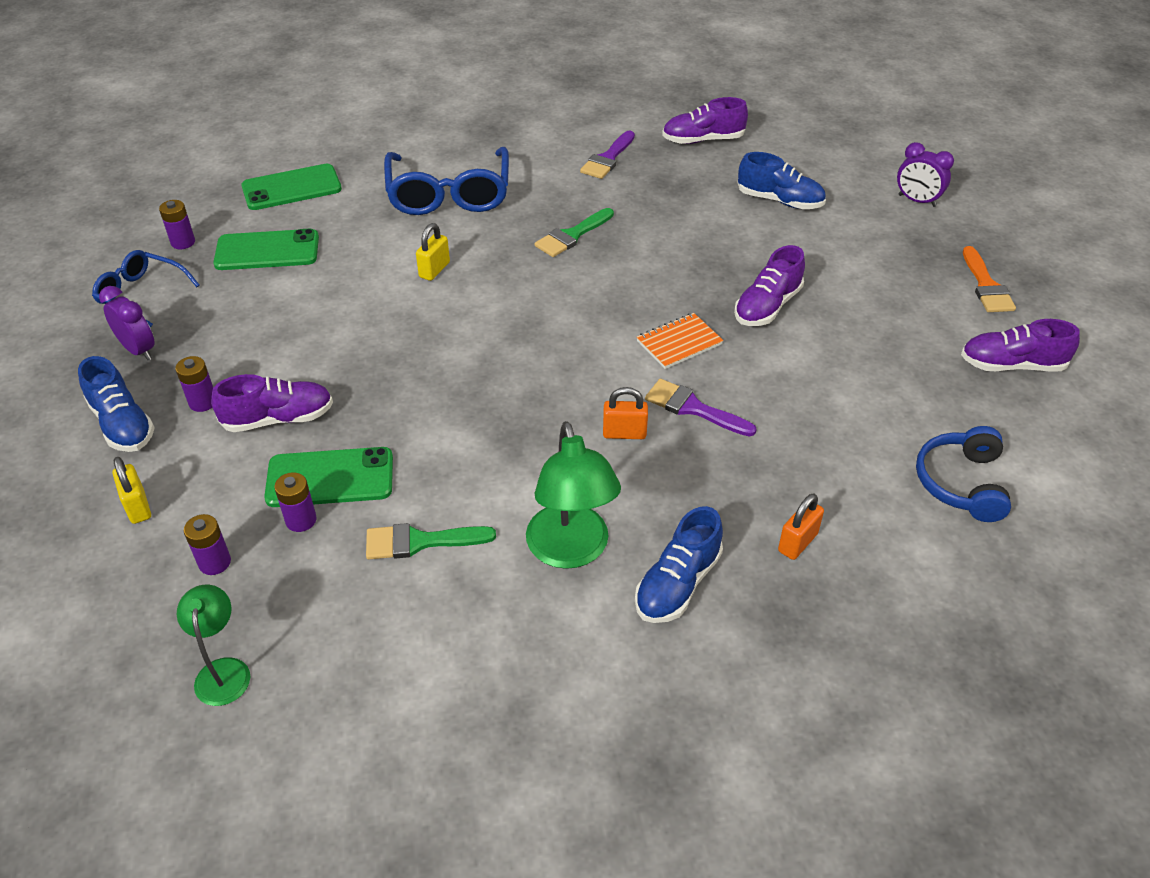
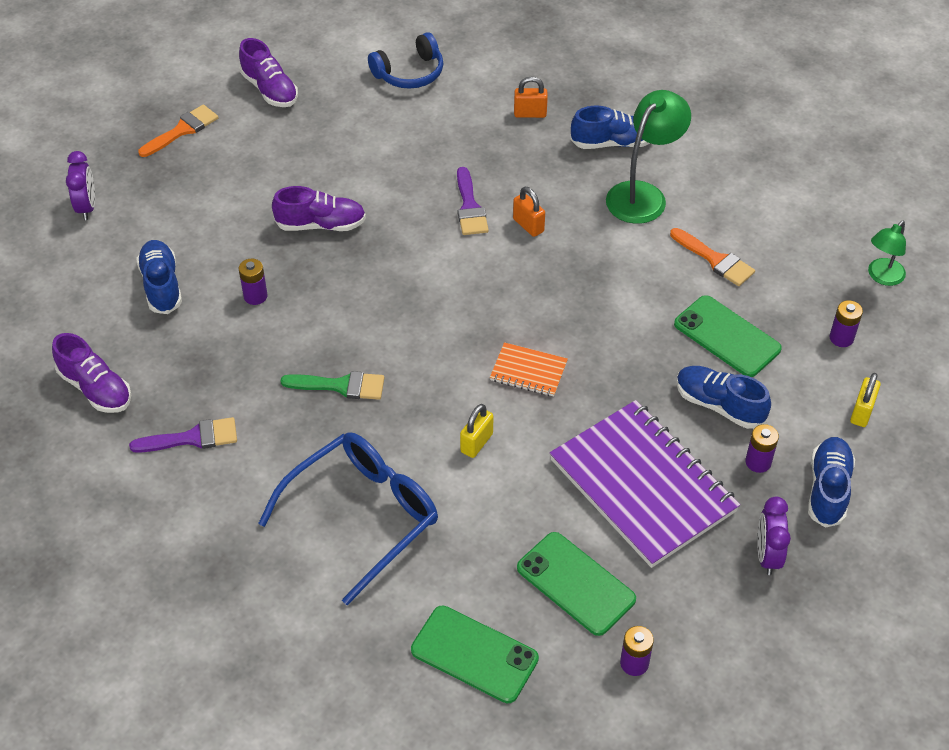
camera: 130 degrees left, 5 degrees up
blue glasses [92,250,199,327] -> none
purple shoe [211,374,333,432] -> blue shoe [676,366,771,429]
purple battery [274,472,317,532] -> purple battery moved to [239,259,268,305]
green brush [366,523,496,559] -> orange brush [670,228,755,286]
yellow padlock [416,223,450,281] -> yellow padlock turned 45 degrees counterclockwise [460,404,493,458]
orange notebook [637,313,723,369] -> orange notebook moved to [490,342,568,397]
none -> purple notebook [550,400,740,568]

